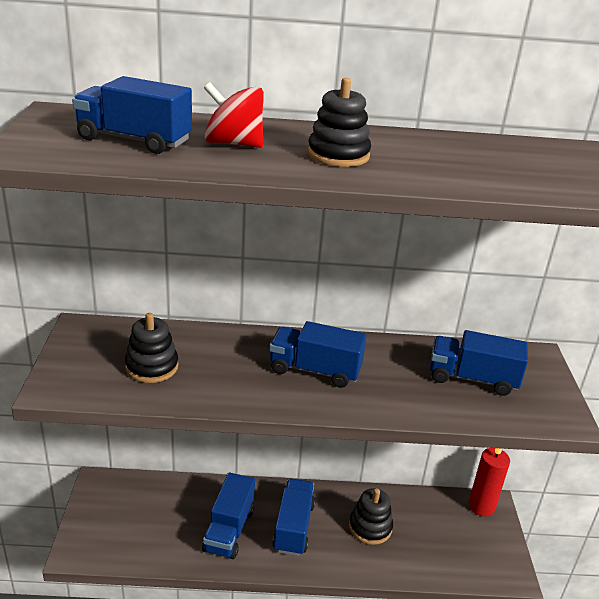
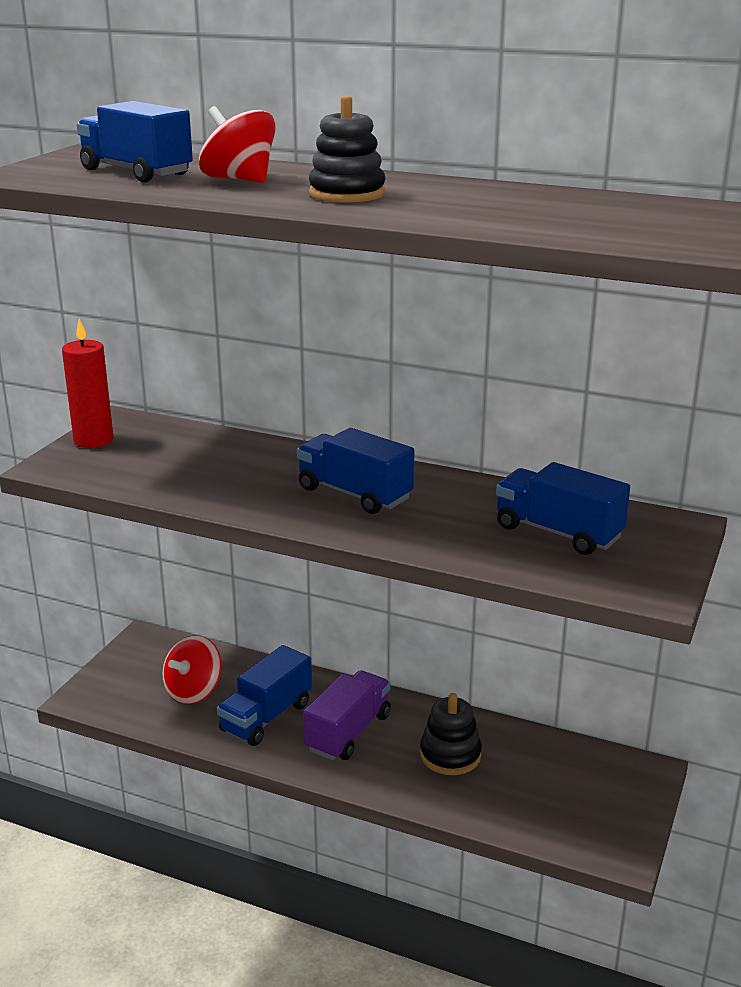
camera: 25 degrees right, 5 degrees down
black stacking toy [125,313,178,383] -> none
blue truck [272,478,315,556] -> purple truck [303,670,391,760]
red candle [469,448,510,516] -> red candle moved to [62,319,114,448]
none -> red spinning top [162,635,222,704]

